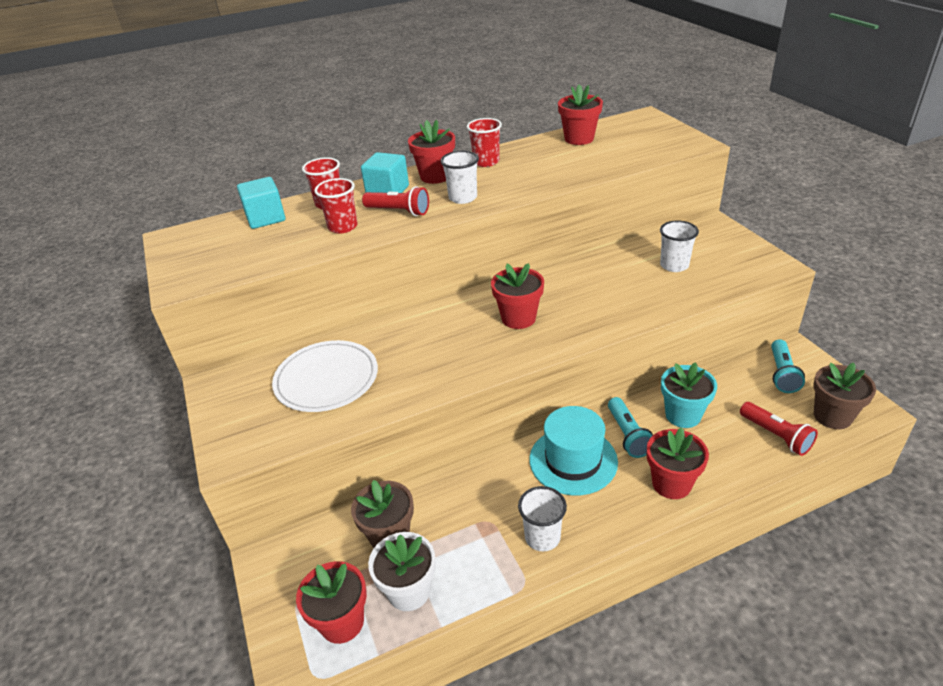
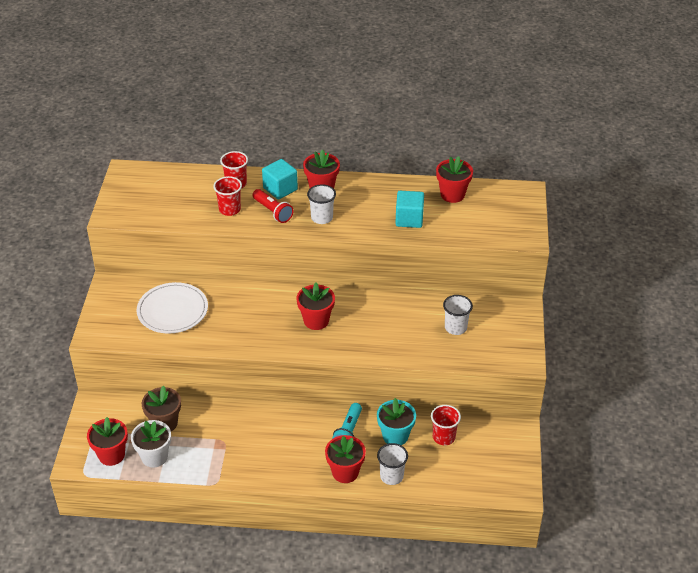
camera: 25 degrees right, 5 degrees up
turquoise cube [237,177,285,229] -> turquoise cube moved to [395,191,424,228]
red cup [467,118,502,167] -> red cup moved to [431,405,461,446]
white cup [518,486,567,551] -> white cup moved to [377,443,408,485]
turquoise hat [529,406,618,496] -> none
red flashlight [740,402,818,456] -> none
turquoise flashlight [771,339,805,393] -> none
brown flower pot [813,362,876,429] -> none

